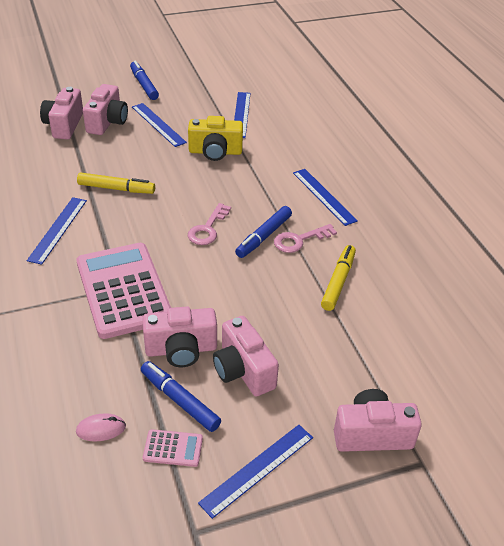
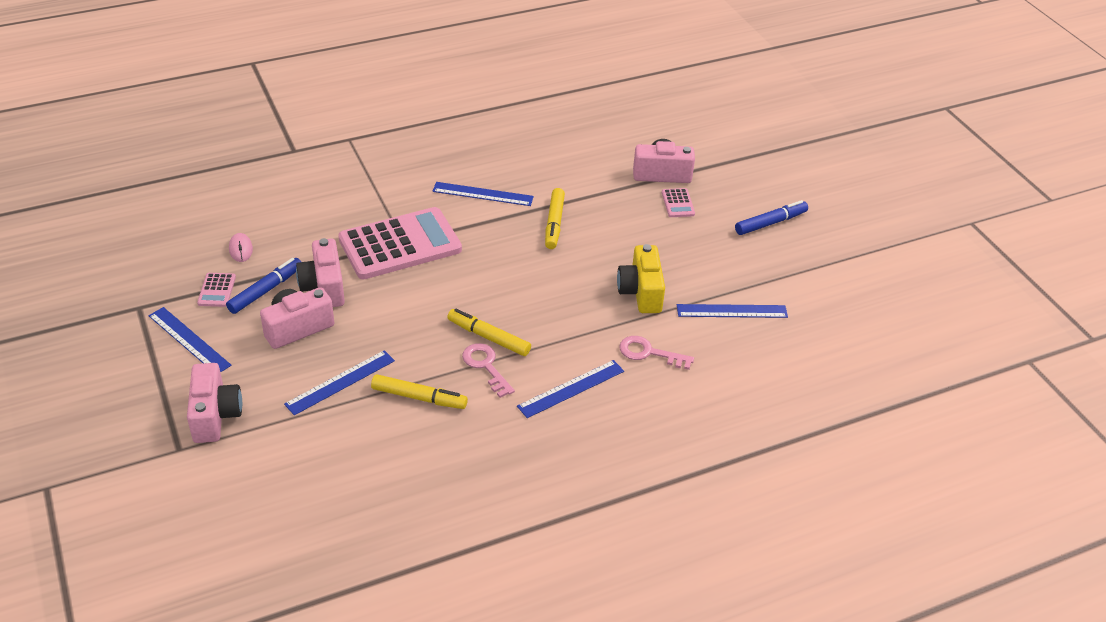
camera: 85 degrees right, 0 degrees up
pink camera [83,84,128,135] -> pink calculator [662,188,695,217]
blue ruler [132,103,187,147] -> blue ruler moved to [284,350,395,415]
pink key [188,203,231,245] -> pink key moved to [619,336,694,370]
blue marker [235,206,292,258] -> yellow marker [447,309,531,356]

